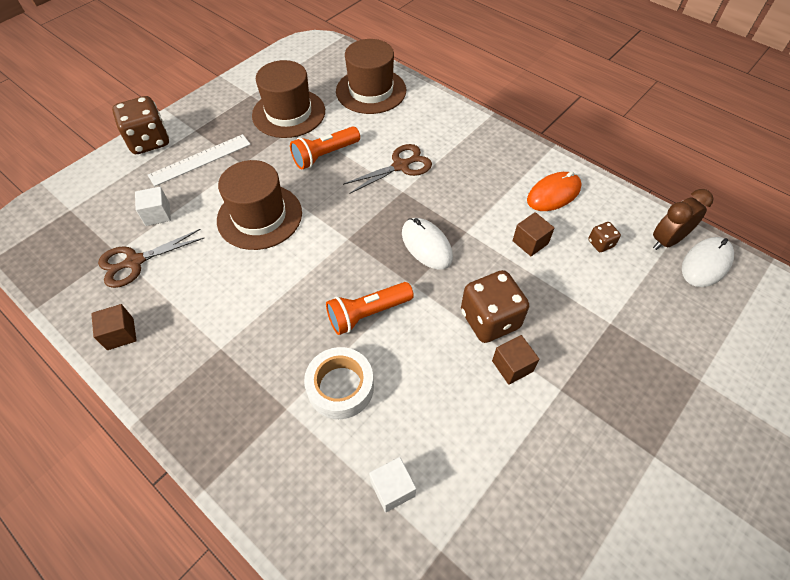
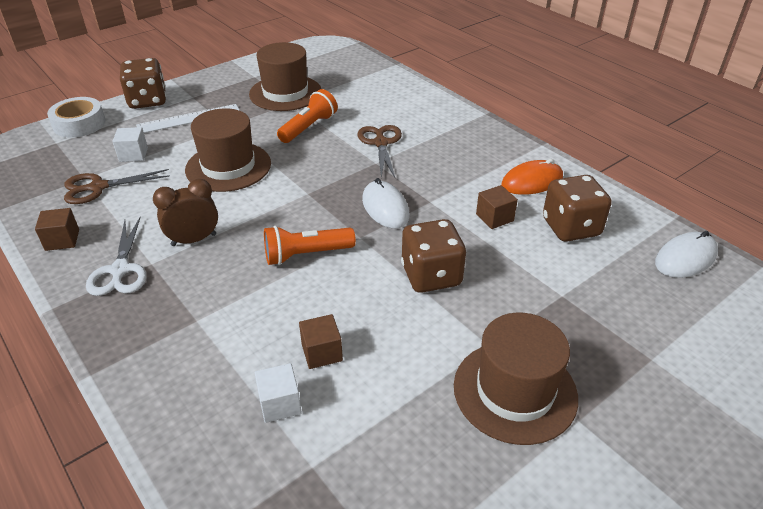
camera: 10 degrees right, 15 degrees down
orange flashlight [290,126,360,169] -> orange flashlight turned 150 degrees clockwise [277,89,338,143]
white tape [304,347,374,419] -> white tape moved to [47,97,106,137]
brown hat [336,39,406,114] -> brown hat moved to [454,313,578,445]
brown scissors [343,144,432,194] -> brown scissors turned 75 degrees counterclockwise [358,125,402,178]
brown cube [492,335,539,385] -> brown cube moved to [299,314,343,369]
brown dice [588,222,621,252] -> brown dice [543,175,612,242], size x2.12
brown clock [653,189,714,250] -> brown clock moved to [153,179,218,246]
none -> white scissors [86,217,146,296]

